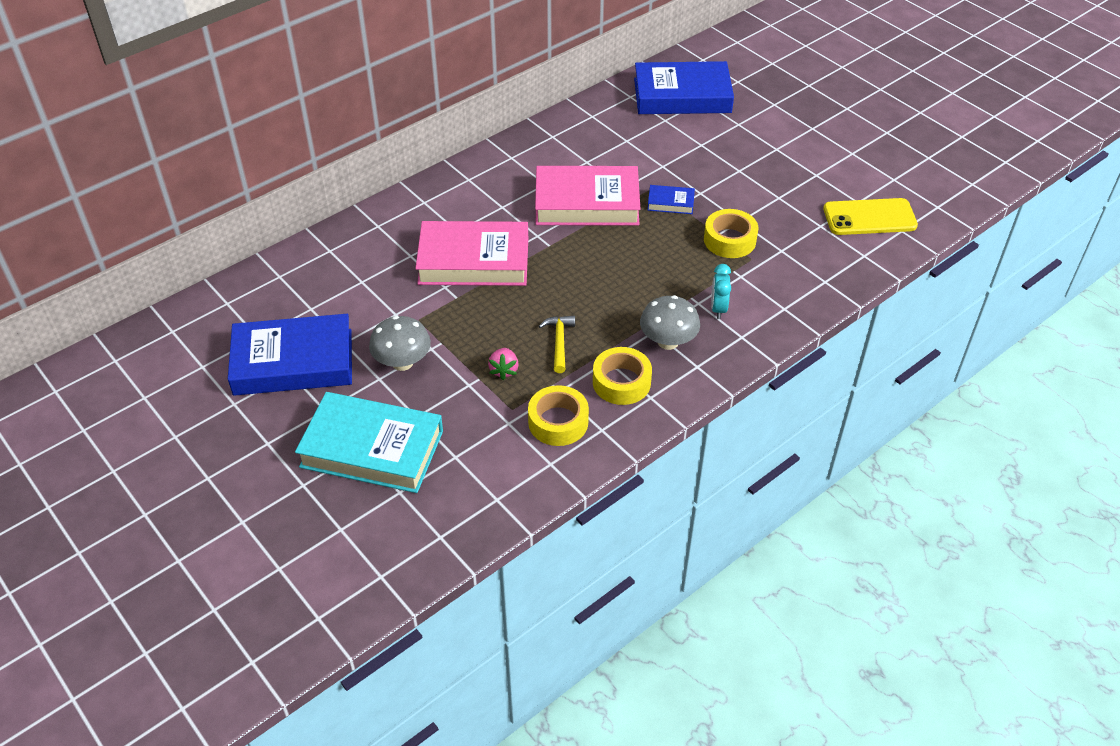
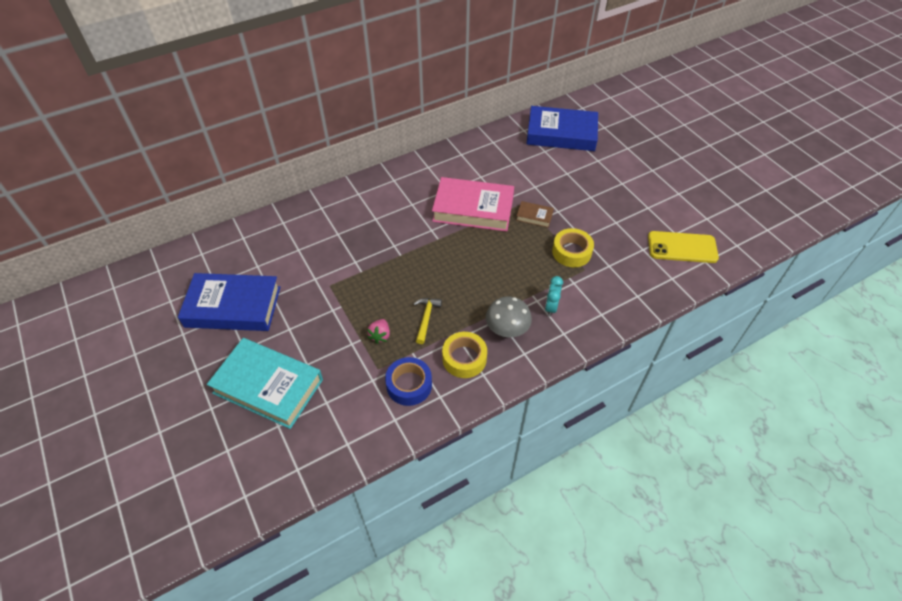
camera: 10 degrees right, 5 degrees up
grey mushroom [369,316,431,371] -> none
pink book [415,221,528,286] -> none
yellow tape [528,385,589,446] -> blue tape [385,357,432,406]
blue book [647,185,695,214] -> brown book [516,201,554,228]

